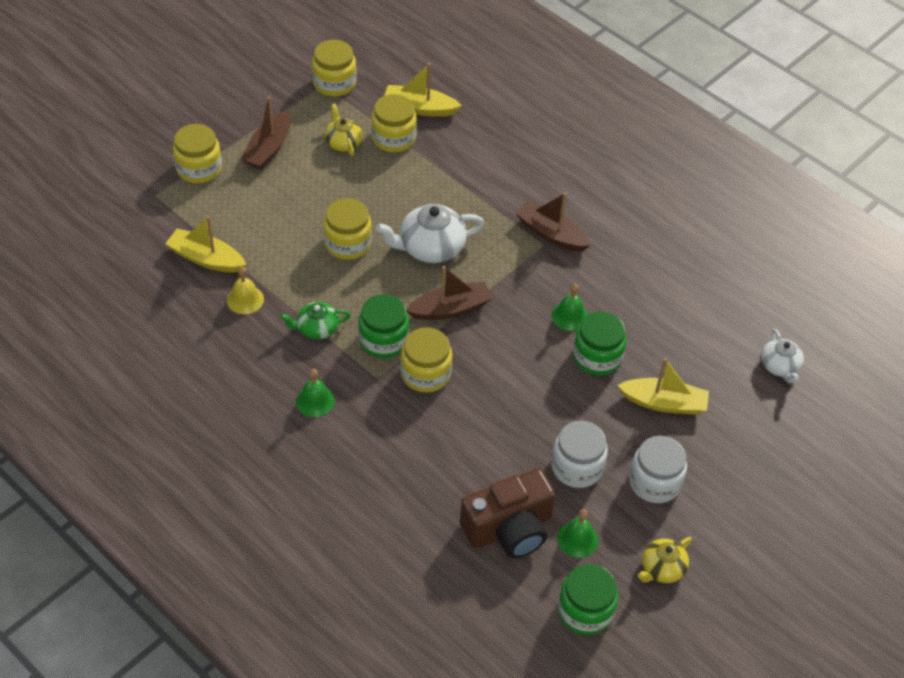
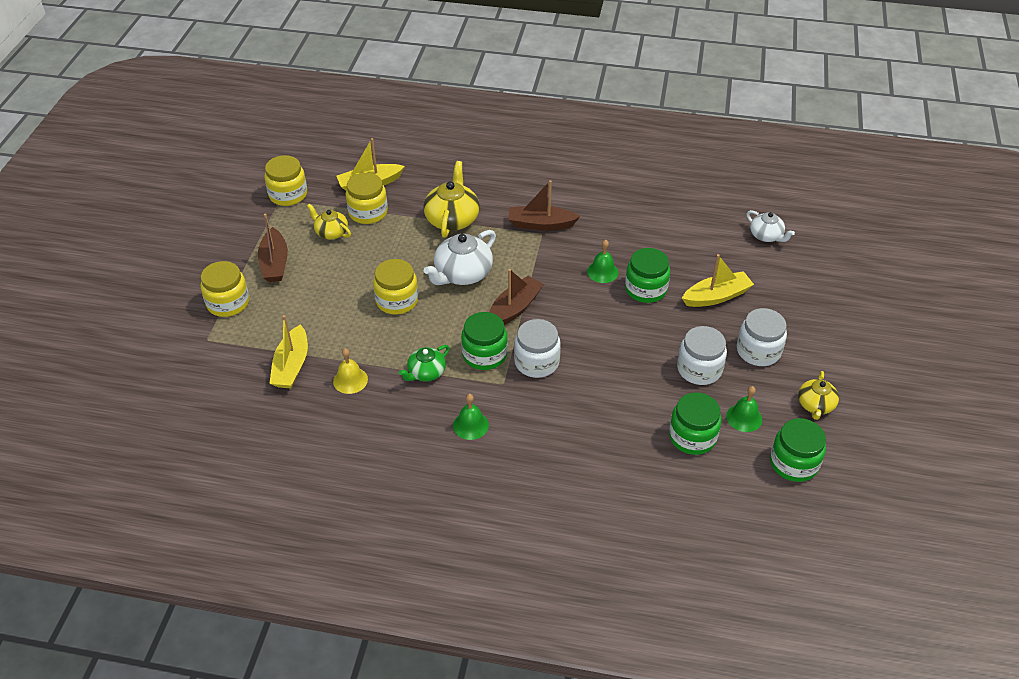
camera: 30 degrees left, 5 degrees down
yellow boat [165,216,246,273] -> yellow boat turned 75 degrees counterclockwise [269,315,308,389]
yellow jar [400,328,452,393] -> white jar [514,319,561,378]
brown camera [460,469,556,558] -> green jar [669,392,722,455]
none -> yellow teapot [423,161,480,238]

